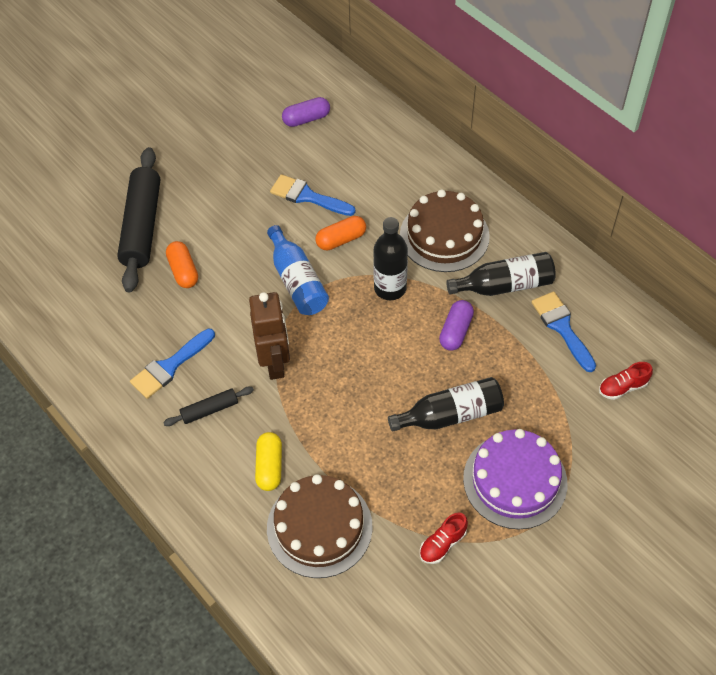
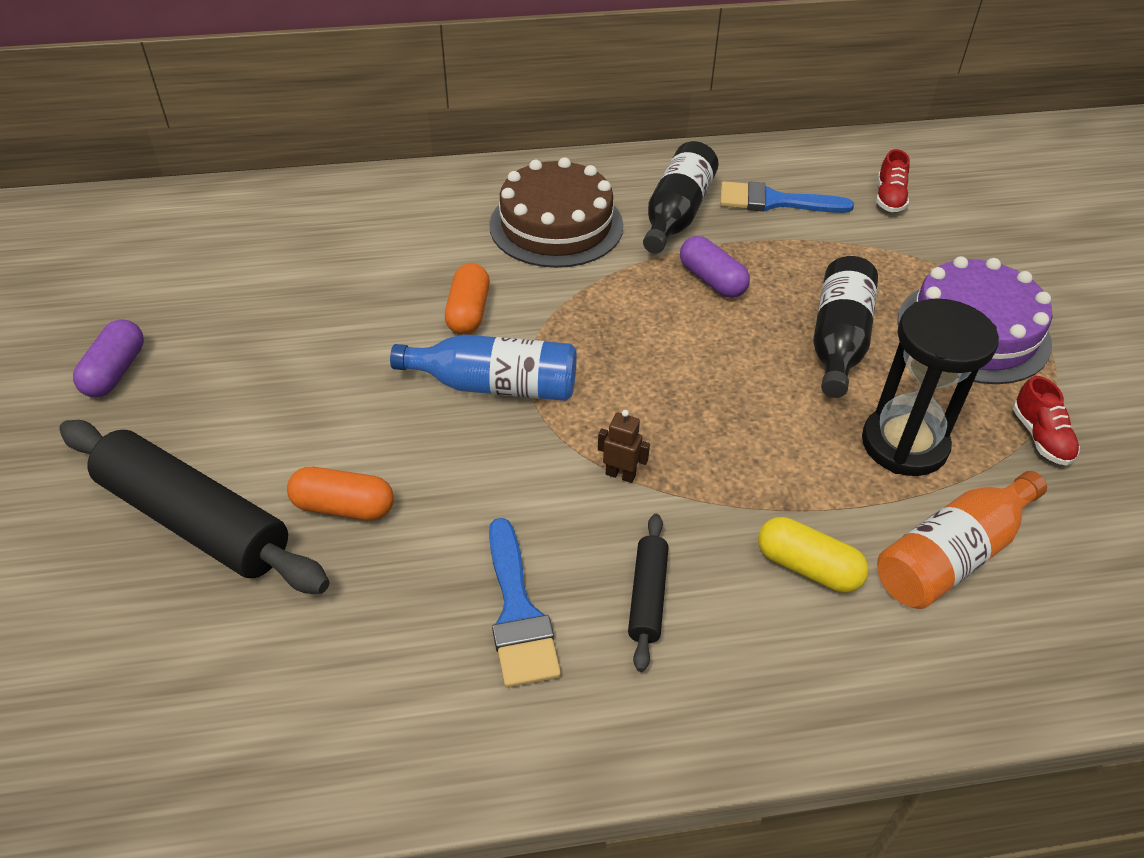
camera: 60 degrees left, 10 degrees down
brown robot [249,292,290,380] -> brown robot [598,410,650,483], size x0.44
brown cake [267,474,373,578] -> orange bottle [877,471,1047,609]
blue brush [270,174,356,216] -> none
purple capsule [282,97,330,127] -> purple capsule moved to [73,319,144,397]
black bottle [373,217,408,300] -> none
none -> black hourglass [862,299,999,476]

